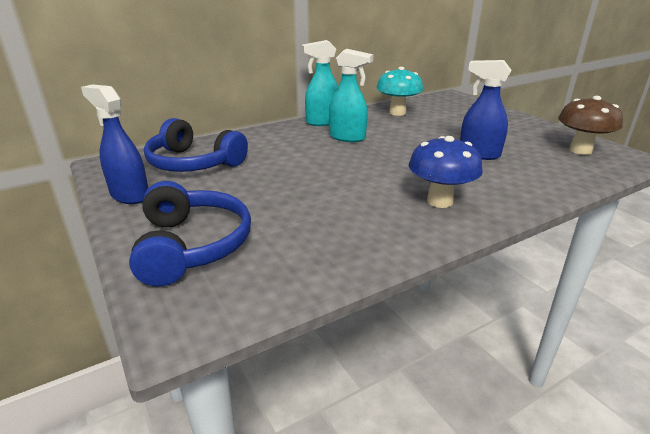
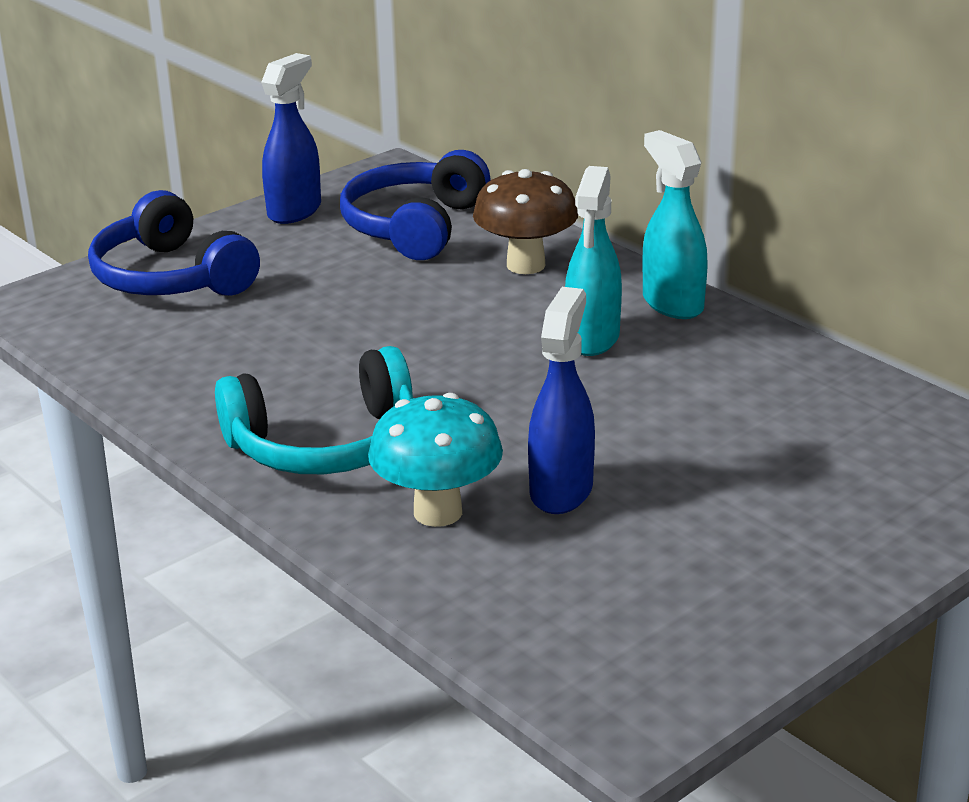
camera: 80 degrees right, 0 degrees up
blue headphones [129,181,251,286] -> blue headphones turned 75 degrees clockwise [88,190,260,296]
turquoise mushroom [376,67,423,116] -> turquoise mushroom moved to [368,393,503,527]
blue mushroom [408,136,483,208] -> turquoise headphones [215,346,413,474]
brown mushroom [558,96,623,155] -> brown mushroom moved to [473,169,578,274]

